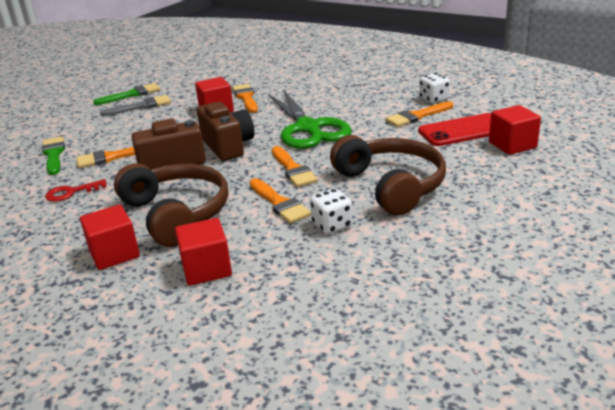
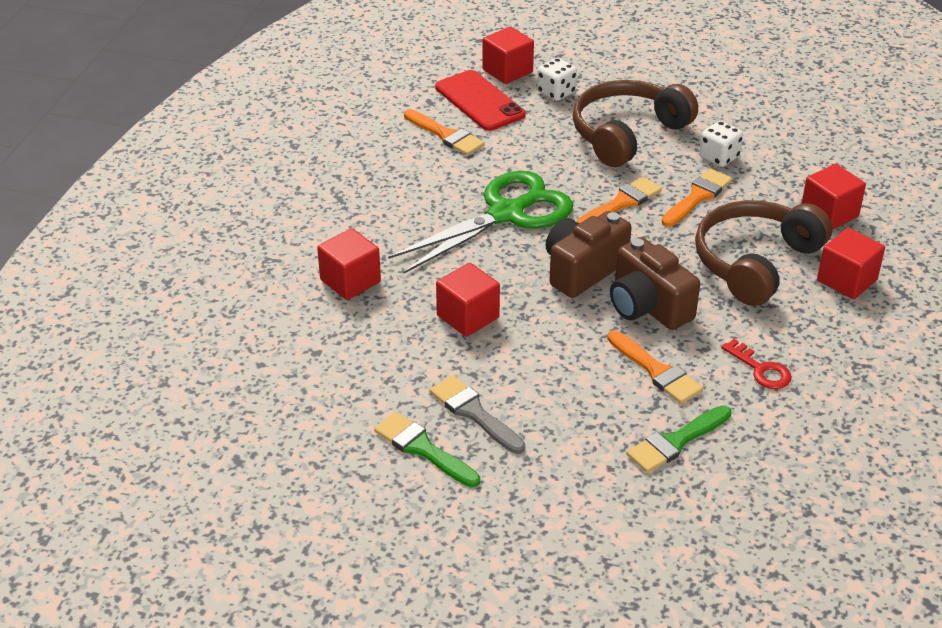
camera: 110 degrees left, 10 degrees up
orange brush [232,84,258,113] -> none
white dice [419,73,450,104] -> white dice moved to [537,58,577,101]
none -> red cube [317,228,381,300]

